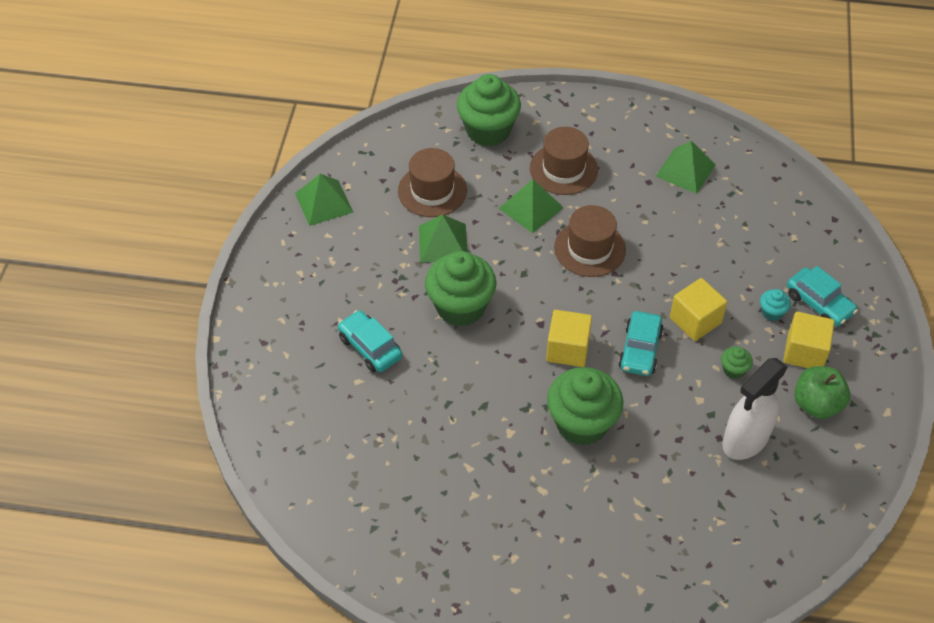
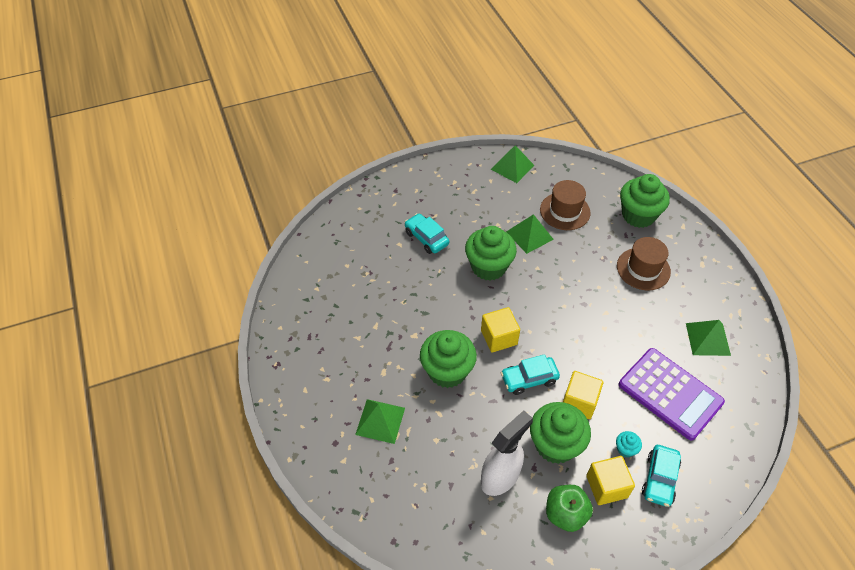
camera: 60 degrees right, 0 degrees up
turquoise car [338,310,402,372] -> turquoise car turned 60 degrees counterclockwise [405,213,449,254]
green pyramid [498,179,564,233] -> green pyramid moved to [355,399,405,444]
brown hat [554,205,626,277] -> none
green cupcake [721,347,753,379] -> green cupcake [530,402,591,464], size x2.32
white spray bottle [722,358,788,460] -> white spray bottle turned 120 degrees clockwise [481,410,533,496]
none -> purple calculator [619,348,725,441]

